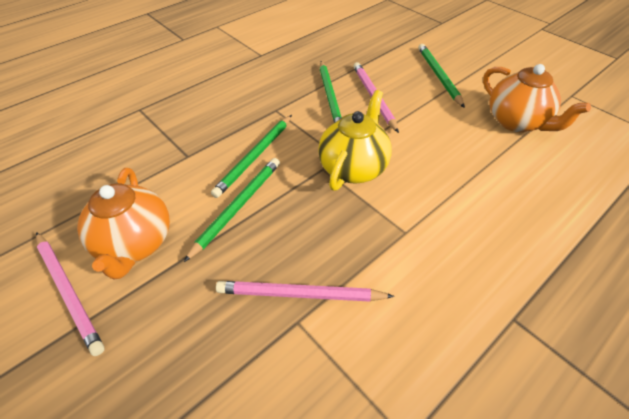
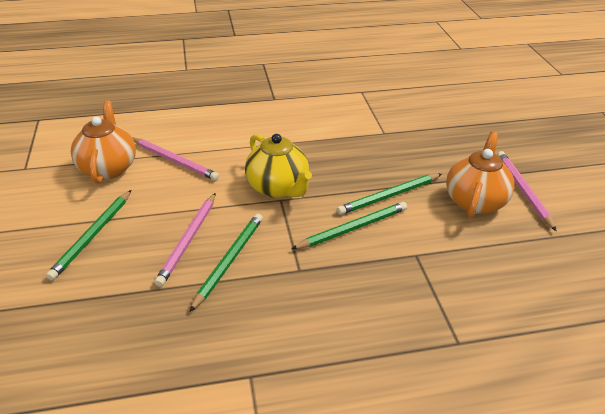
camera: 150 degrees left, 10 degrees down
pink pencil [216,281,394,302] -> pink pencil moved to [133,138,219,181]
yellow teapot [318,90,392,191] -> yellow teapot turned 90 degrees counterclockwise [245,134,312,198]

